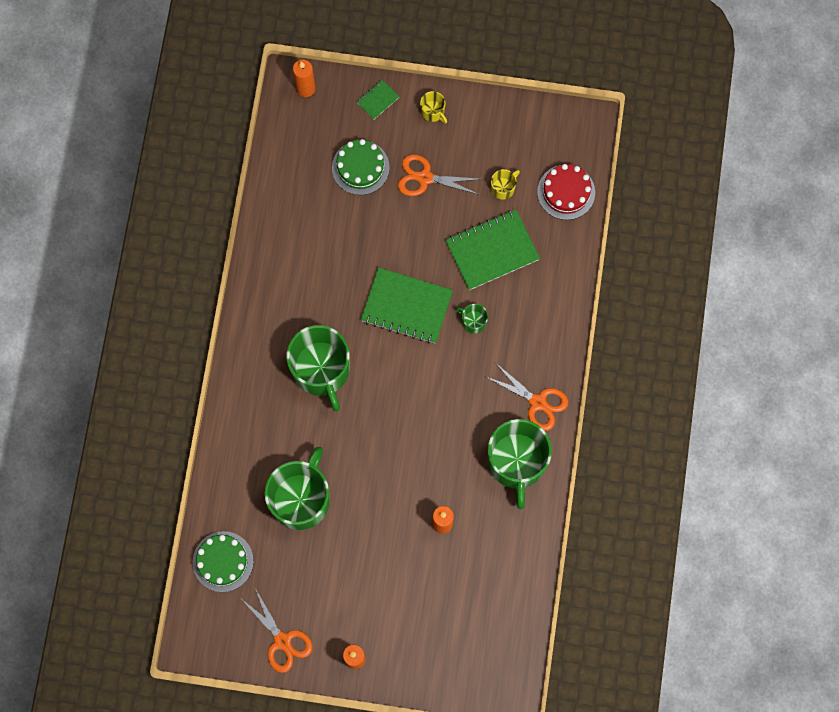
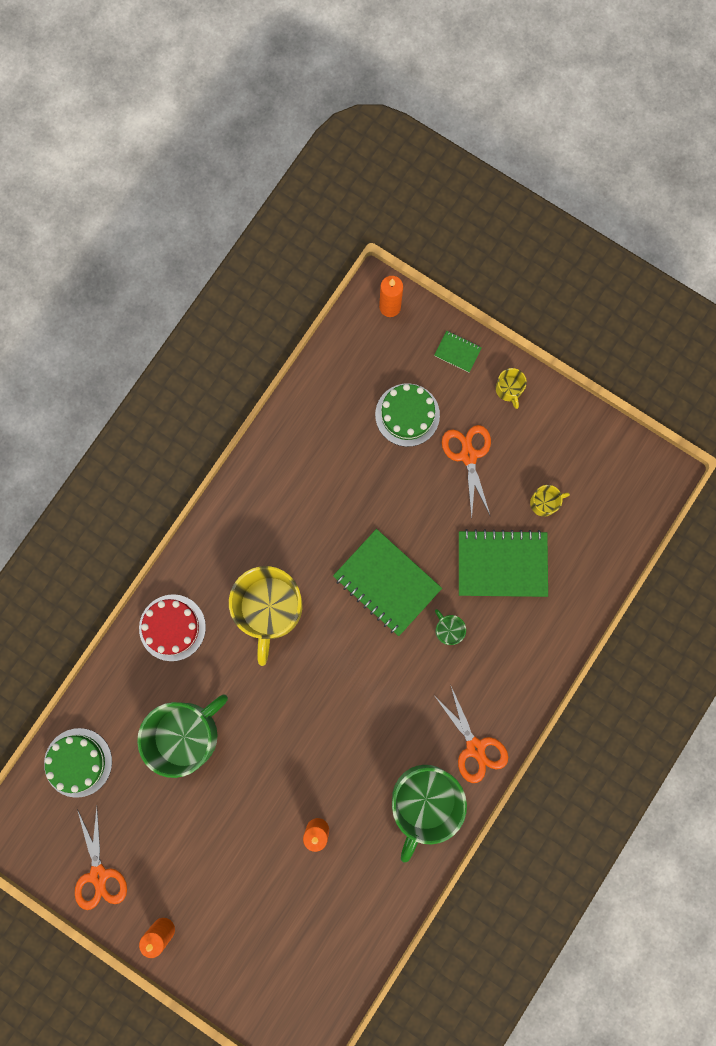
camera: 25 degrees right, 5 degrees up
green mug [286,325,350,412] -> yellow mug [229,566,302,666]
green notebook [357,80,399,120] -> green notebook turned 45 degrees clockwise [434,331,482,373]
orange scissors [398,154,481,196] -> orange scissors turned 45 degrees clockwise [442,425,491,519]
red cake [537,164,595,220] -> red cake moved to [139,594,206,661]

